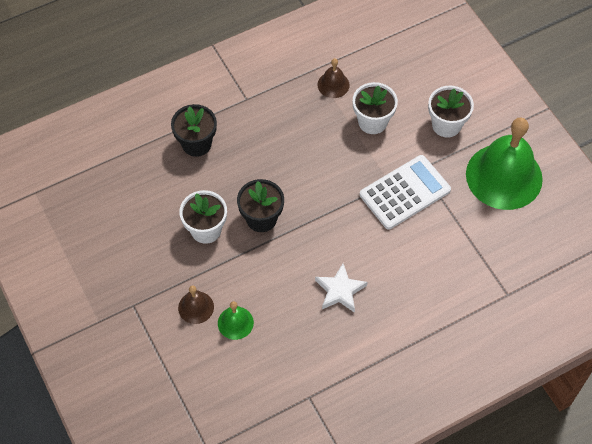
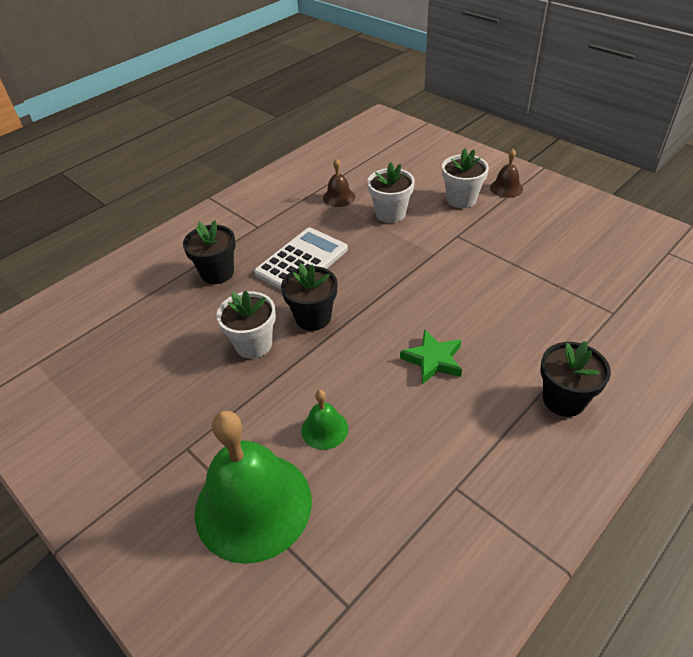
camera: 15 degrees left, 15 degrees down
brown bell [178,285,214,324] -> brown bell moved to [490,149,523,198]
white star [315,263,367,313] -> green star [400,329,462,384]
white calculator [360,155,451,230] -> white calculator moved to [254,227,348,290]
green bell [466,117,543,210] -> green bell moved to [195,411,312,564]
none -> black flower pot [540,341,611,417]

